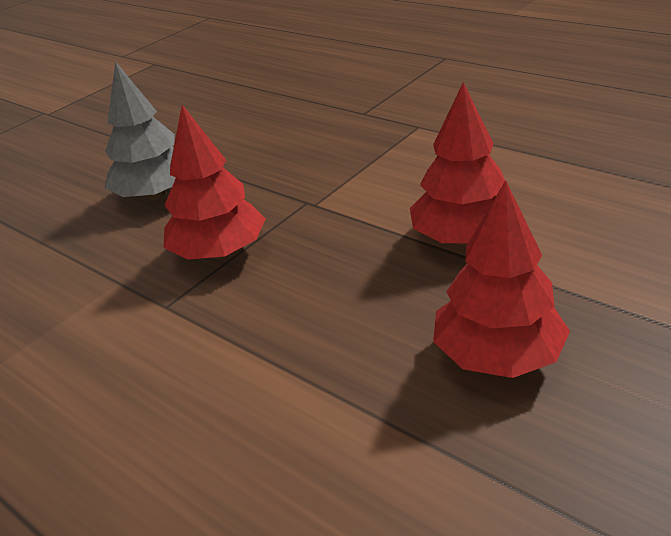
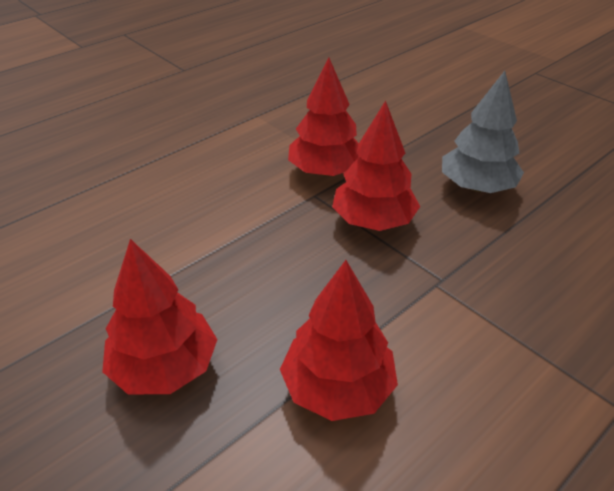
camera: 95 degrees right, 5 degrees up
none -> red tree [288,57,359,176]

